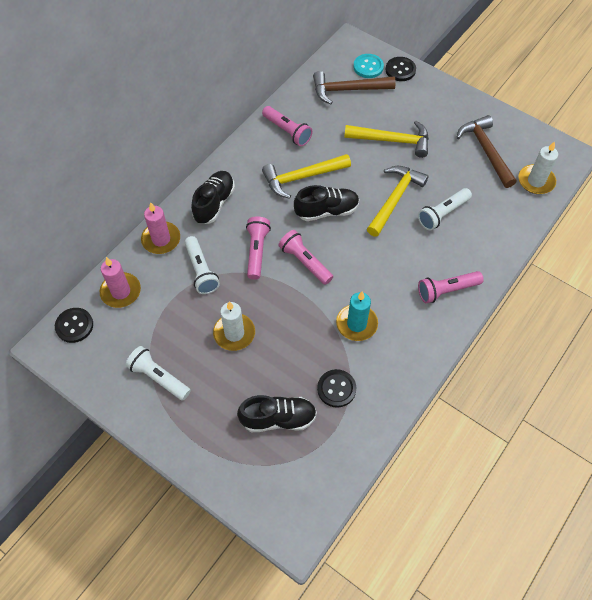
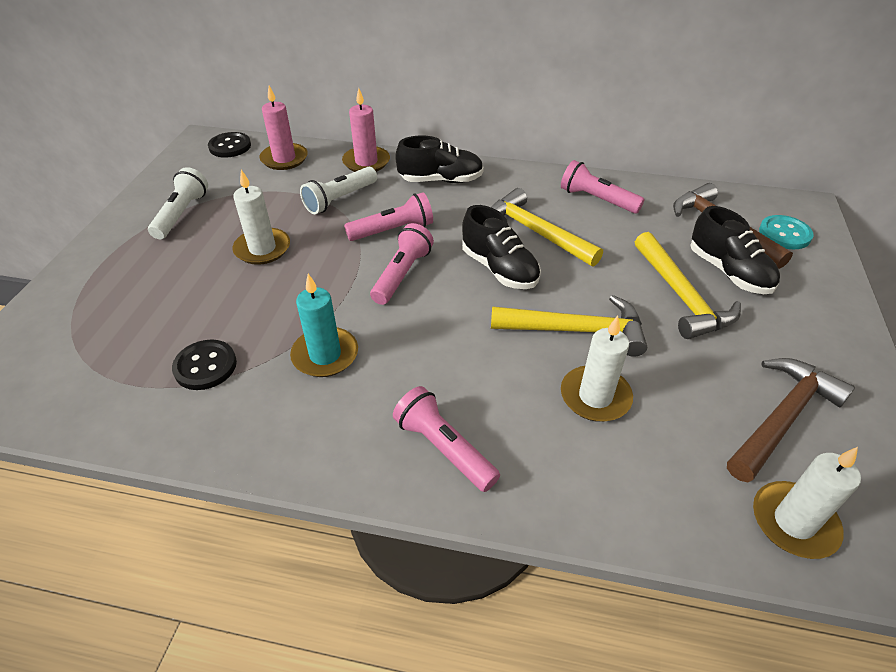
camera: 65 degrees right, 15 degrees down
black shoe [237,395,317,432] -> black shoe moved to [691,206,780,294]
pink flashlight [262,106,313,146] -> pink flashlight turned 105 degrees clockwise [561,160,645,214]
black button [386,57,416,81] -> none
white flashlight [418,188,472,230] -> white candle [561,316,633,422]

